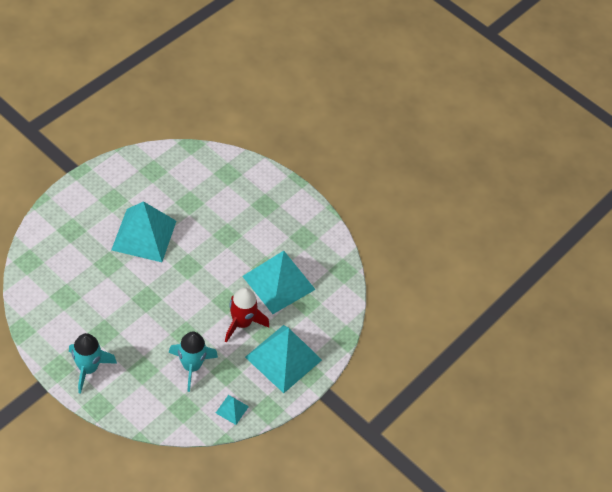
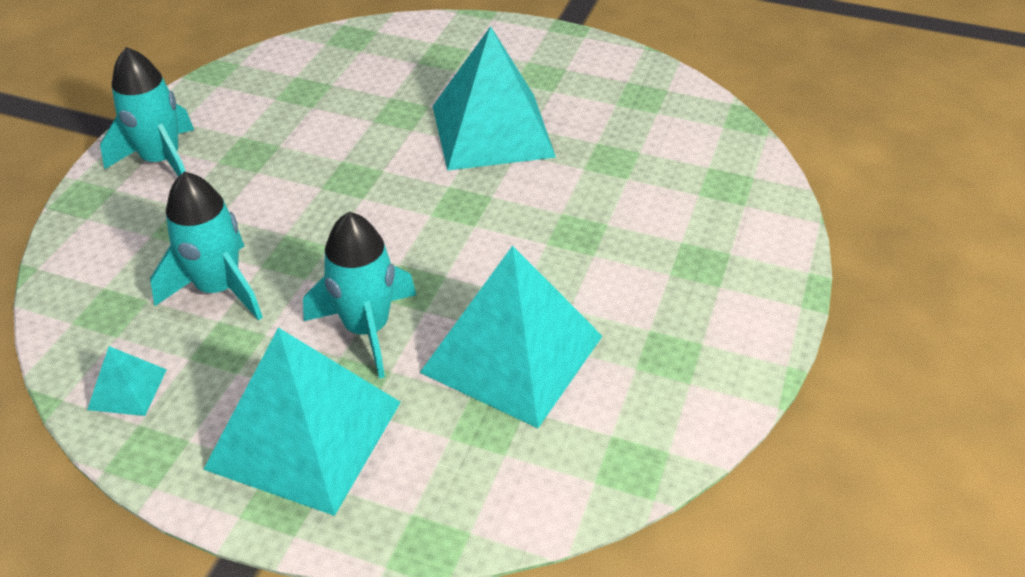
camera: 75 degrees right, 10 degrees down
red rocket [225,288,269,343] -> turquoise rocket [303,212,416,379]

